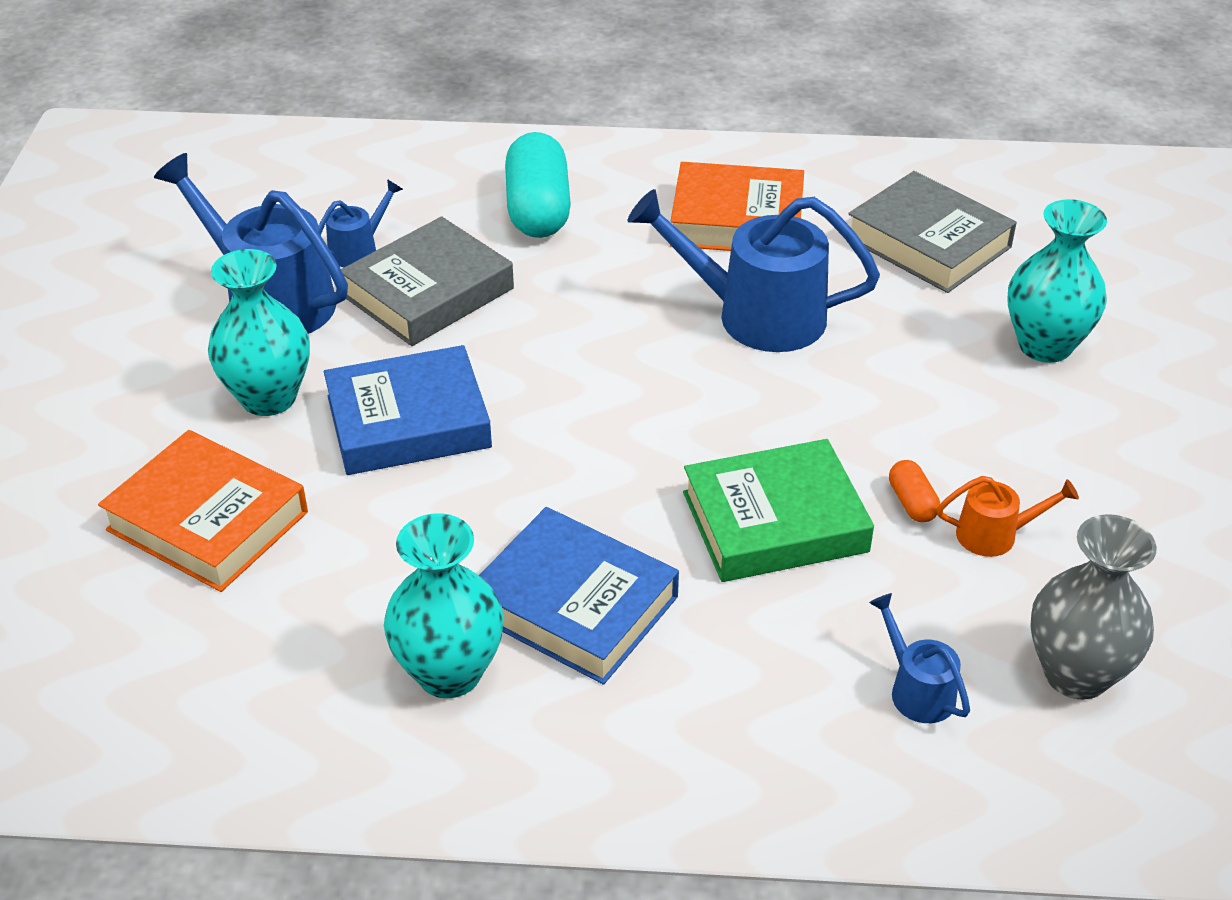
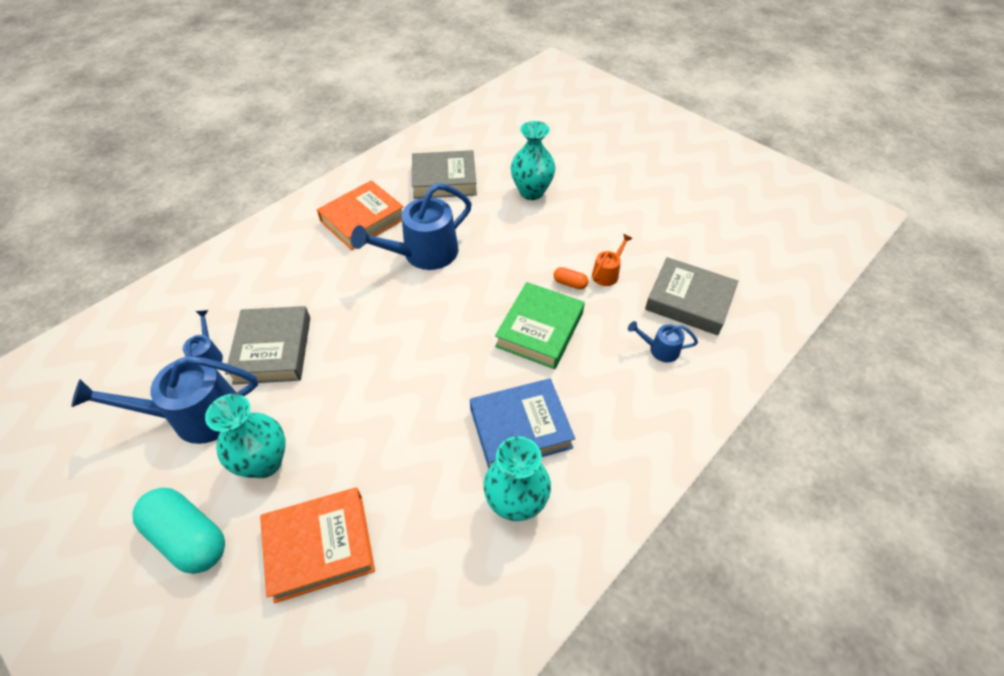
camera: 50 degrees left, 10 degrees up
blue book [324,345,492,475] -> none
turquoise capsule [505,132,571,238] -> turquoise capsule moved to [132,488,225,574]
grey vase [1030,514,1157,700] -> grey book [645,257,738,335]

